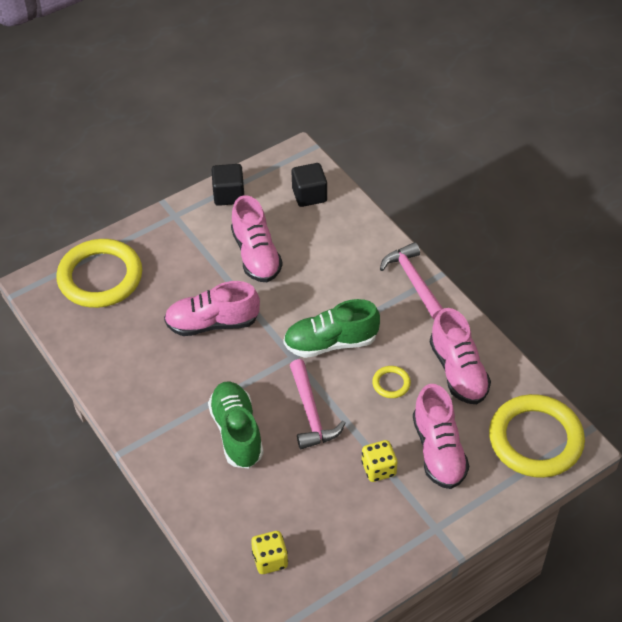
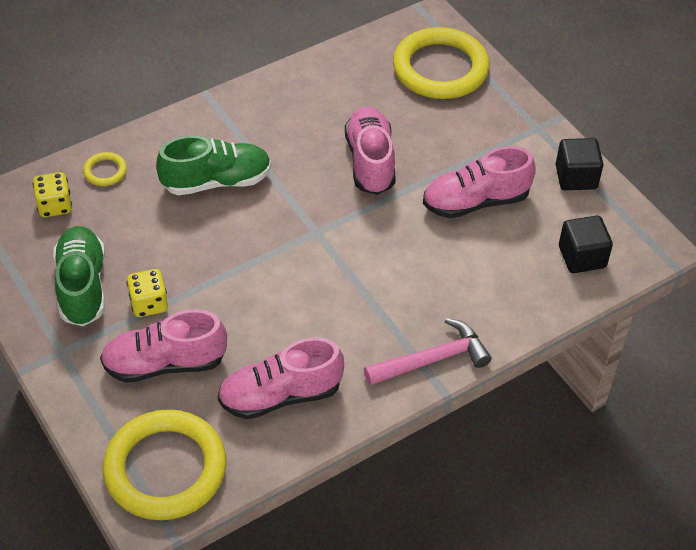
camera: 90 degrees right, 0 degrees up
green shoe [283,299,380,358] -> green shoe moved to [53,226,105,326]
pink hammer [290,359,345,449] -> none
yellow ring [372,366,411,398] -> yellow ring moved to [83,152,127,186]

